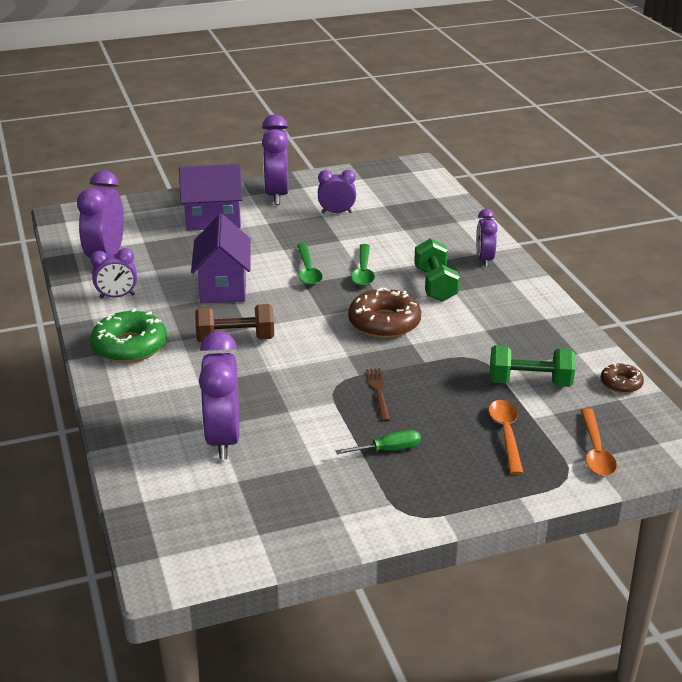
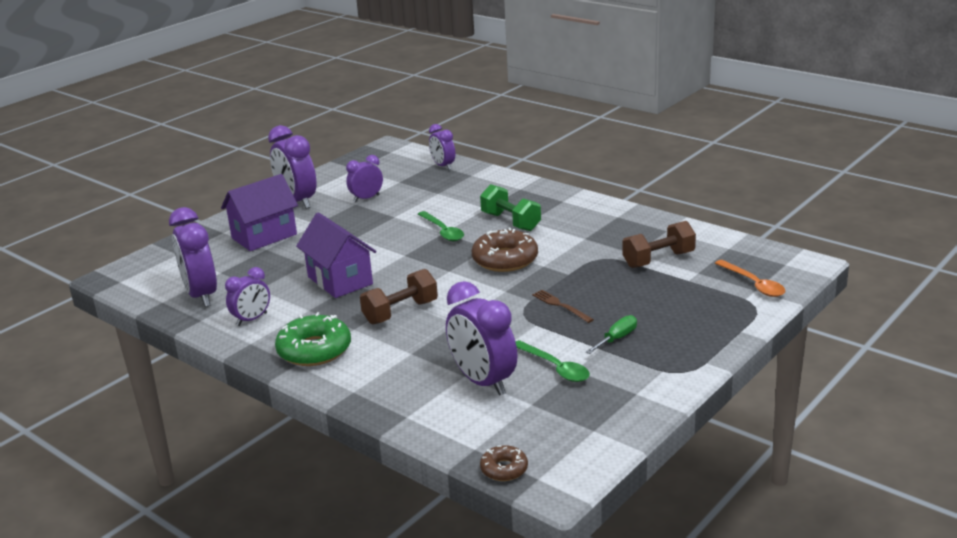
camera: 30 degrees left, 5 degrees down
green spoon [297,243,323,286] -> green spoon moved to [516,340,590,382]
purple clock [476,209,498,267] -> purple clock moved to [429,124,455,170]
orange spoon [489,400,523,475] -> none
green dumbbell [490,345,575,387] -> brown dumbbell [622,221,696,268]
brown donut [601,362,644,393] -> brown donut moved to [480,445,528,481]

